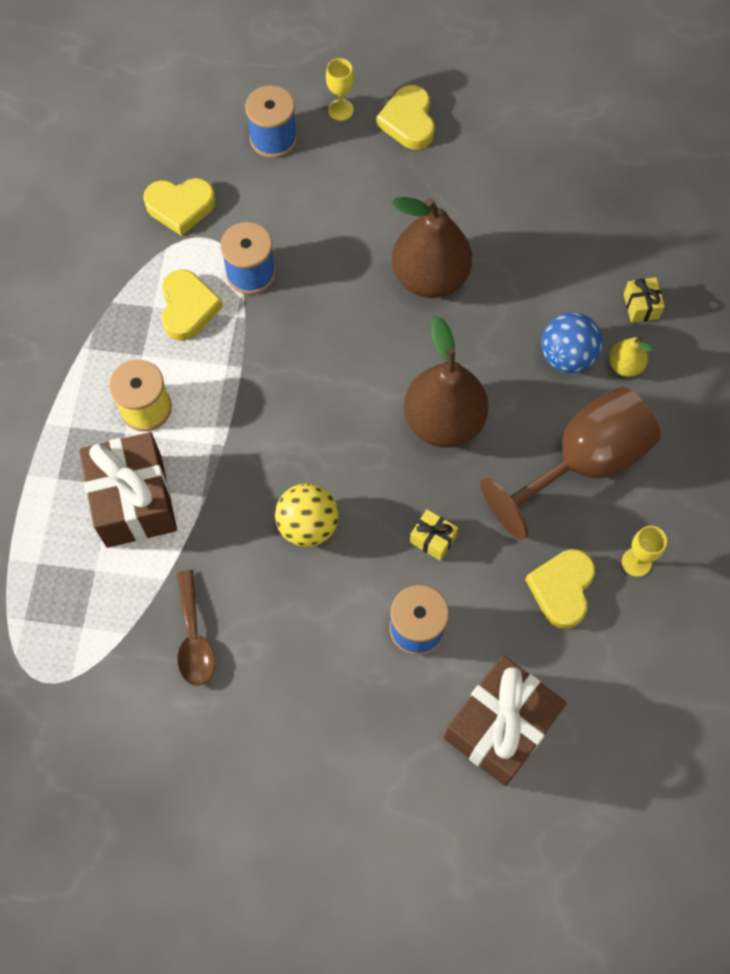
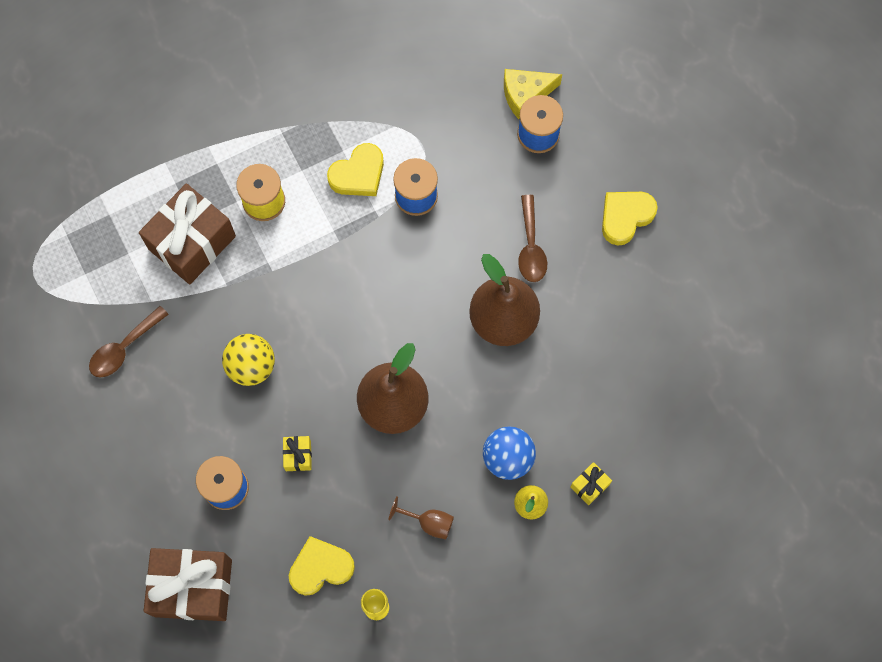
camera: 55 degrees right, 5 degrees up
yellow heart [143,178,216,236] -> none
yellow goblet [326,58,354,121] -> none
brown goblet [480,387,661,540] -> brown goblet [389,496,454,539], size x0.41
none -> yellow cheese [504,69,562,119]
none -> brown spoon [518,195,547,282]

